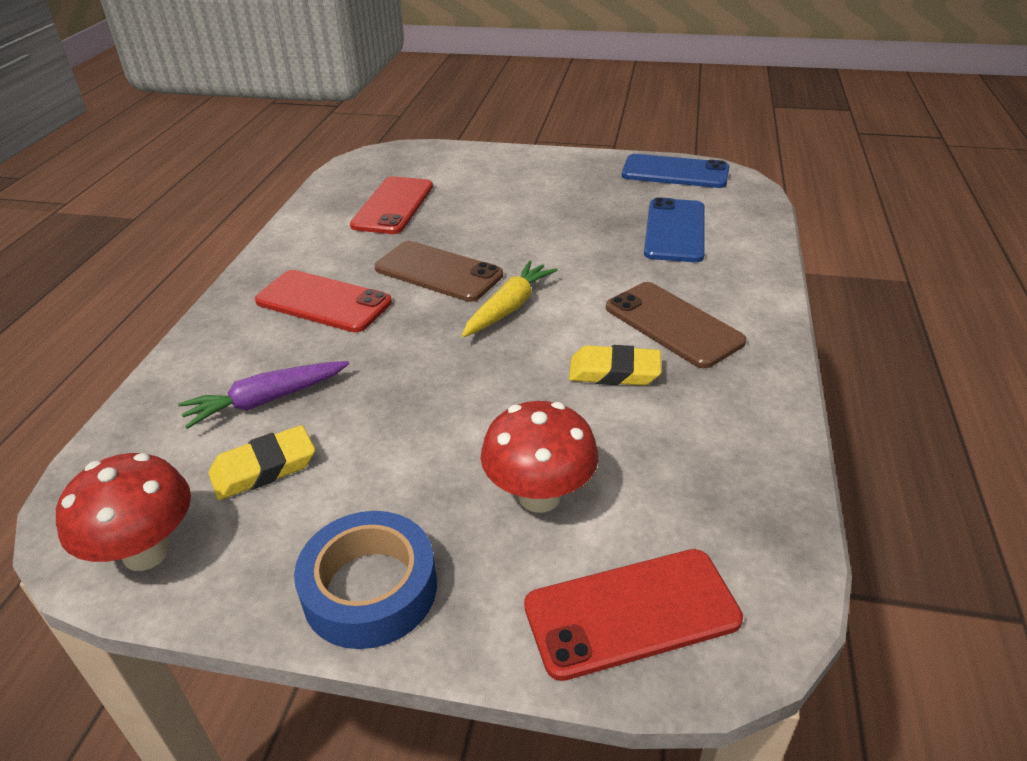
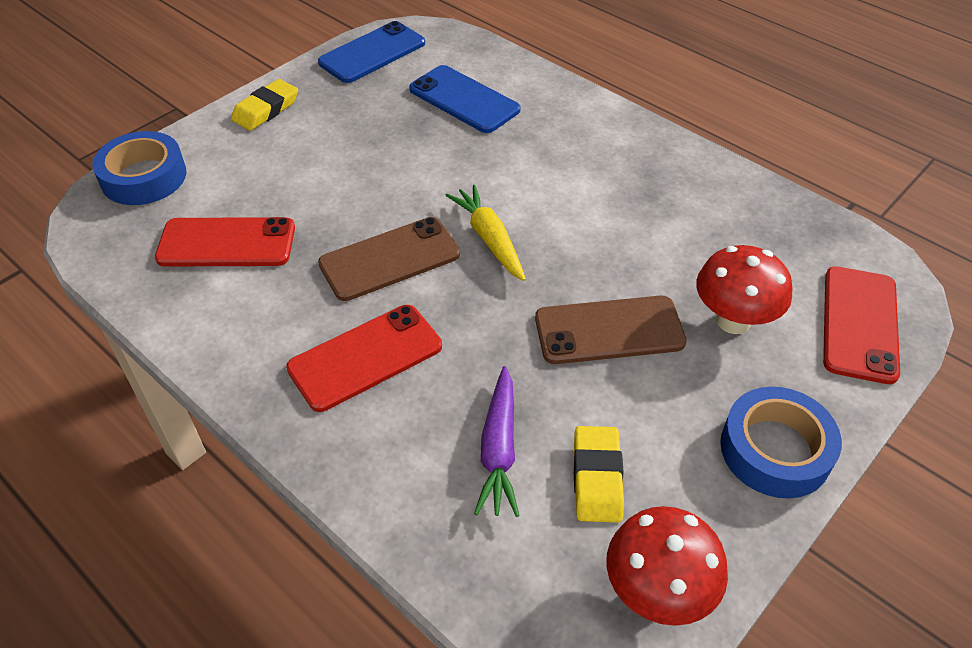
camera: 60 degrees left, 10 degrees up
red phone [350,176,433,234] -> red phone turned 45 degrees counterclockwise [155,217,295,267]
yellow eraser [569,345,661,385] -> yellow eraser moved to [231,79,298,131]
brown phone [606,282,746,368] -> brown phone moved to [535,296,687,364]
none -> blue tape [92,131,186,205]

